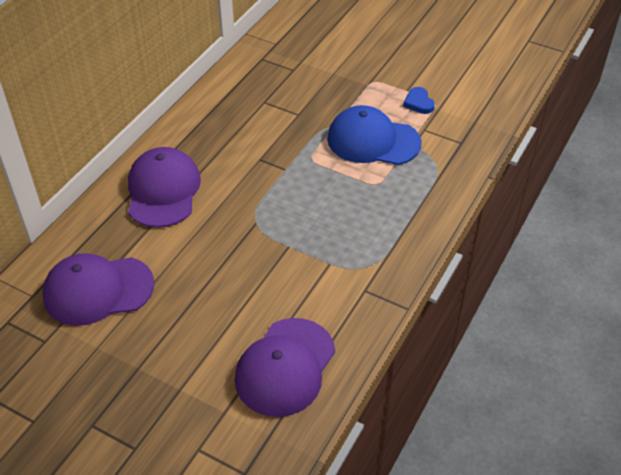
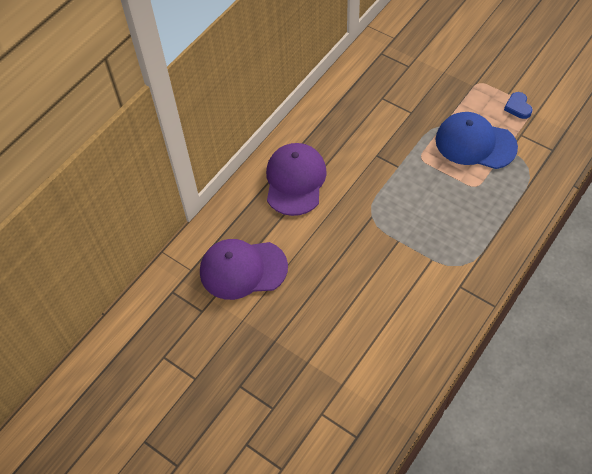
camera: 10 degrees right, 10 degrees up
purple cap [235,318,335,417] -> none

